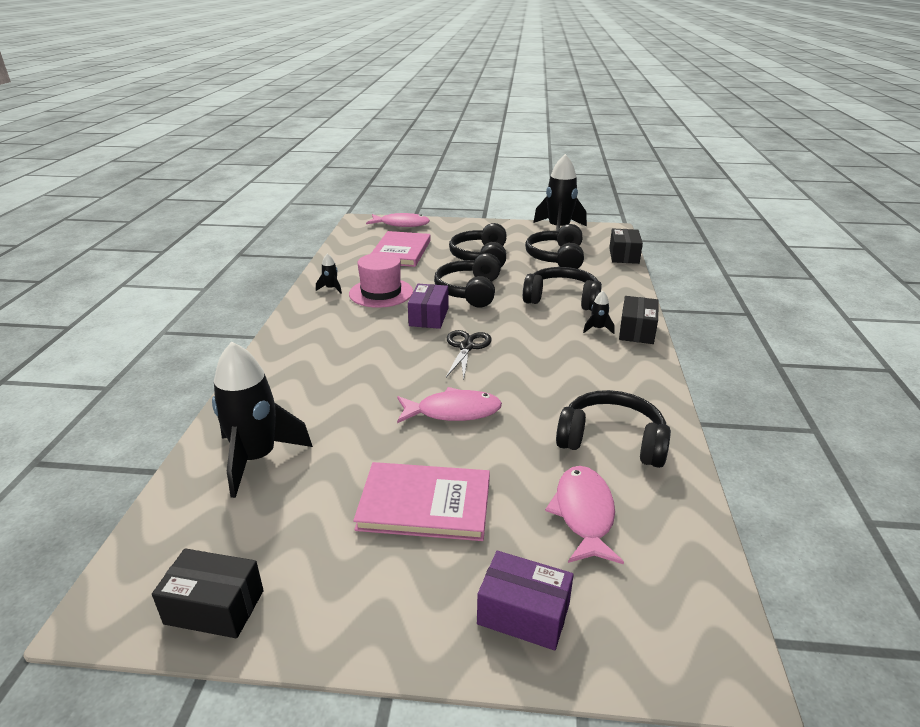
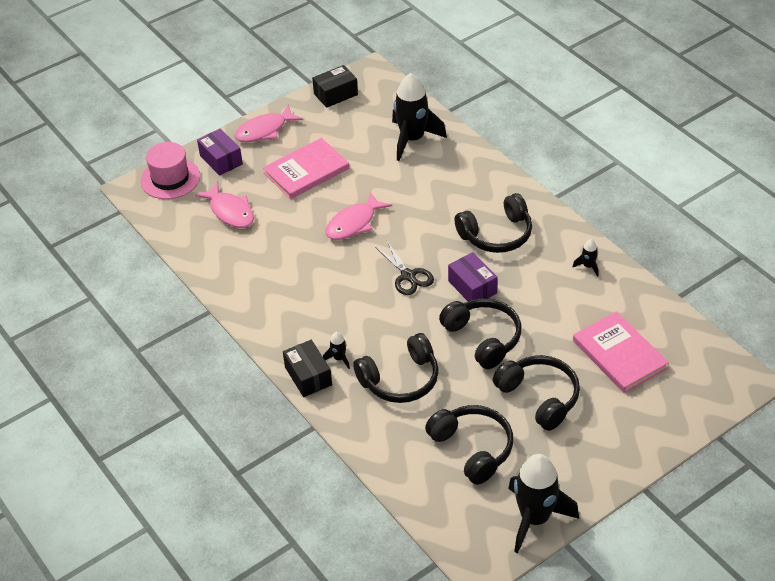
camera: 140 degrees right, 15 degrees up
pink hat [349,253,413,308] -> pink hat moved to [141,142,200,199]
pink fish [366,213,430,227] -> pink fish moved to [234,105,303,142]
purple box [477,551,574,650] -> purple box turned 75 degrees clockwise [197,128,243,176]
black headphones [556,390,671,468] -> black headphones moved to [454,193,532,253]
black box [609,229,643,264] -> none

